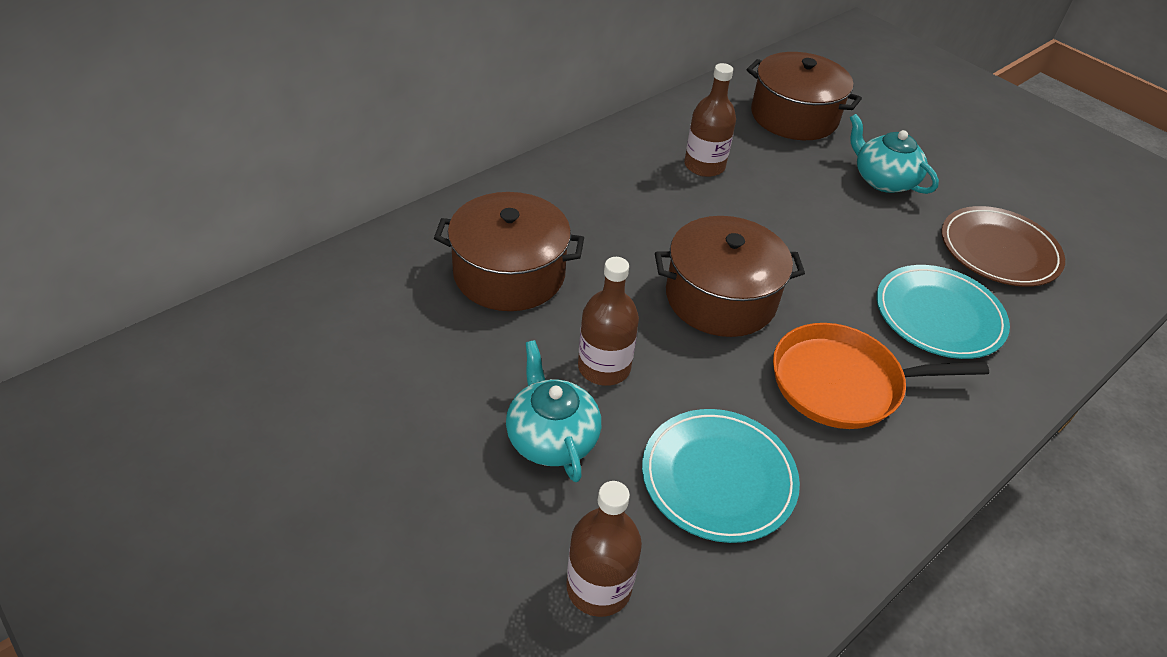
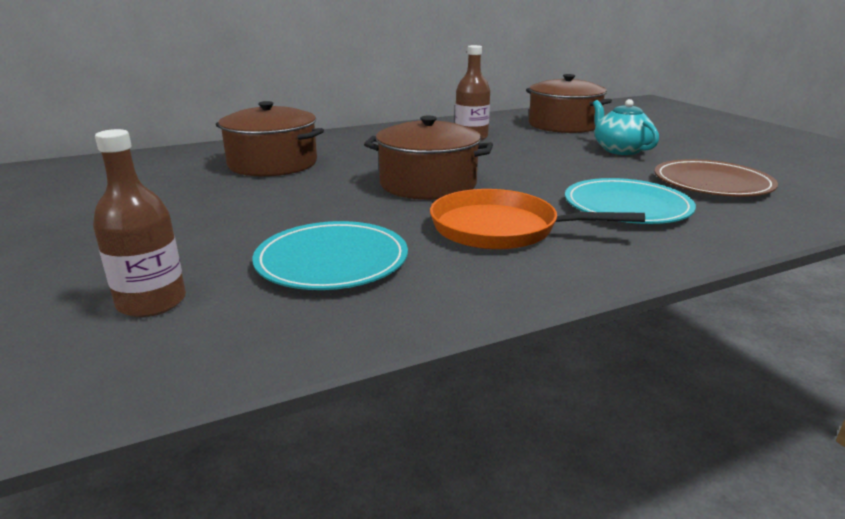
camera: 20 degrees right, 20 degrees down
turquoise teapot [506,340,601,482] -> none
brown bottle [578,257,639,386] -> none

